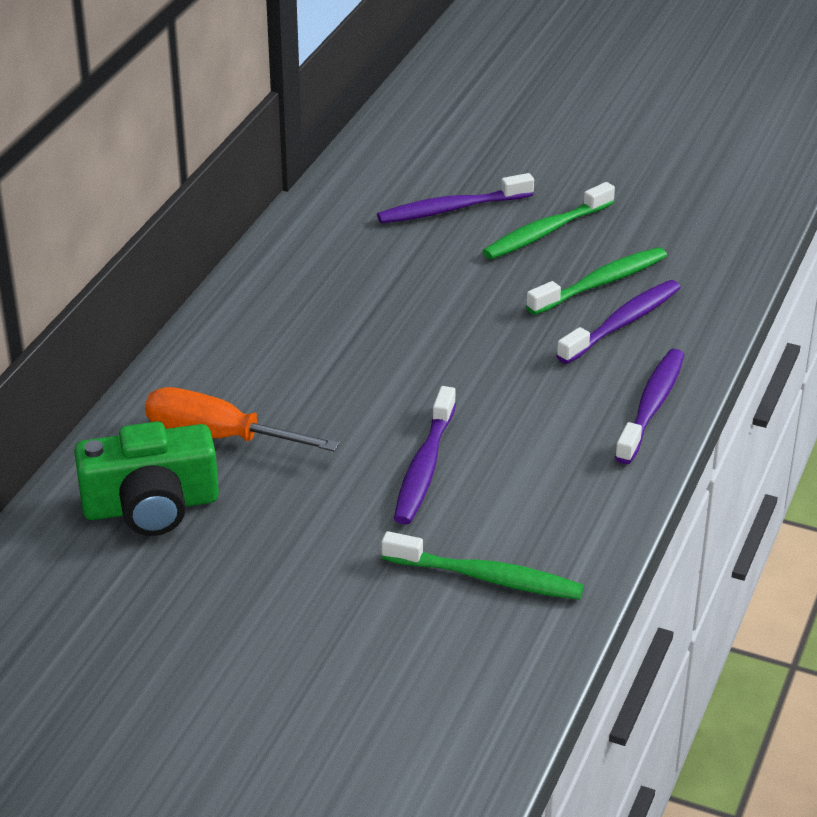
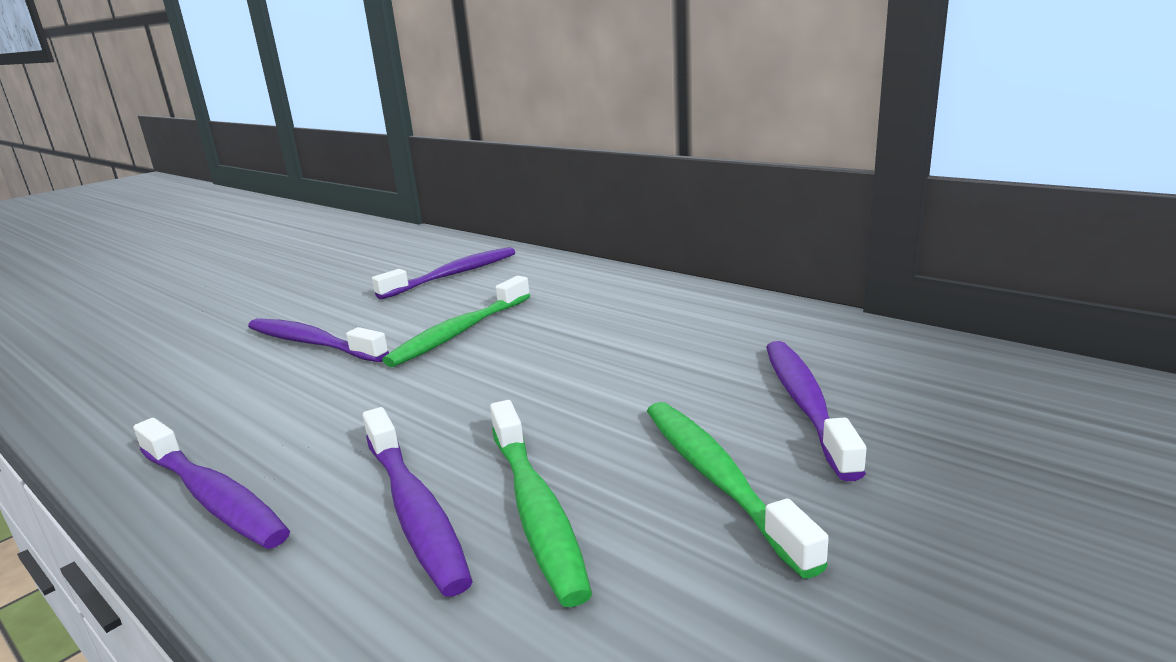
camera: 110 degrees right, 15 degrees down
green camera [74,421,219,536] -> none
orange screwdriver [145,387,340,452] -> purple toothbrush [372,247,515,300]
green toothbrush [382,531,584,600] -> green toothbrush moved to [382,276,530,367]

